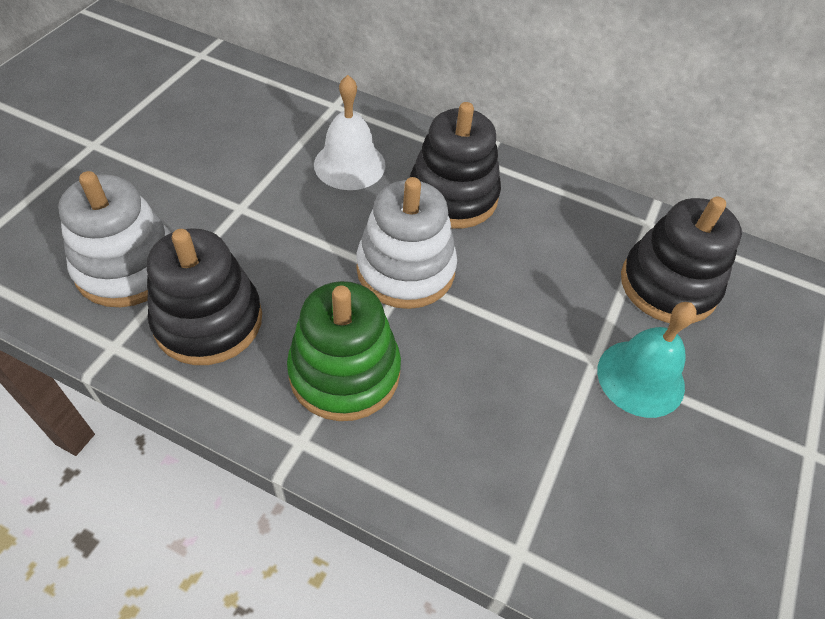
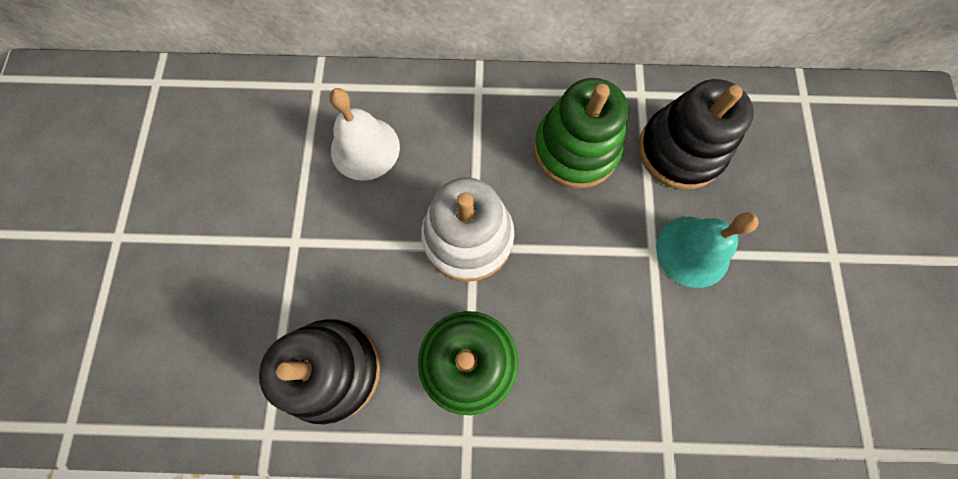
camera: 20 degrees left, 20 degrees up
white stacking toy [58,171,171,307] -> none
black stacking toy [410,102,501,228] -> none
none -> green stacking toy [534,78,628,188]

